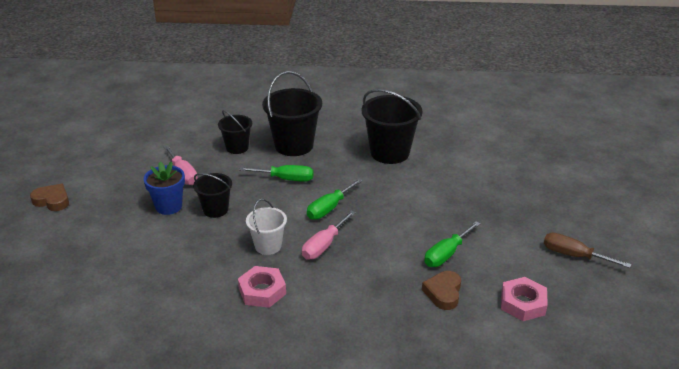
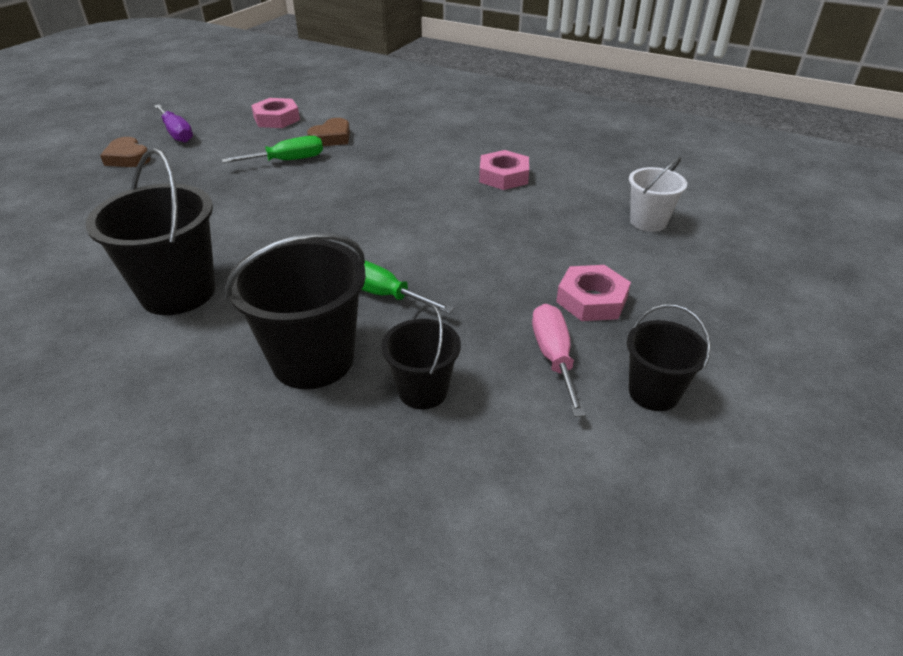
camera: 155 degrees left, 5 degrees up
brown heart [30,184,69,211] -> brown heart moved to [100,137,150,167]
blue flower pot [144,161,185,215] -> pink nut [556,265,631,321]
black bucket [193,173,232,218] -> black bucket moved to [627,304,711,411]
white bucket [246,199,287,255] -> white bucket moved to [629,157,687,232]
pink screwdriver [302,211,356,260] -> none
green screwdriver [307,179,363,220] -> none
brown screwdriver [544,233,631,268] -> purple screwdriver [154,104,193,143]

